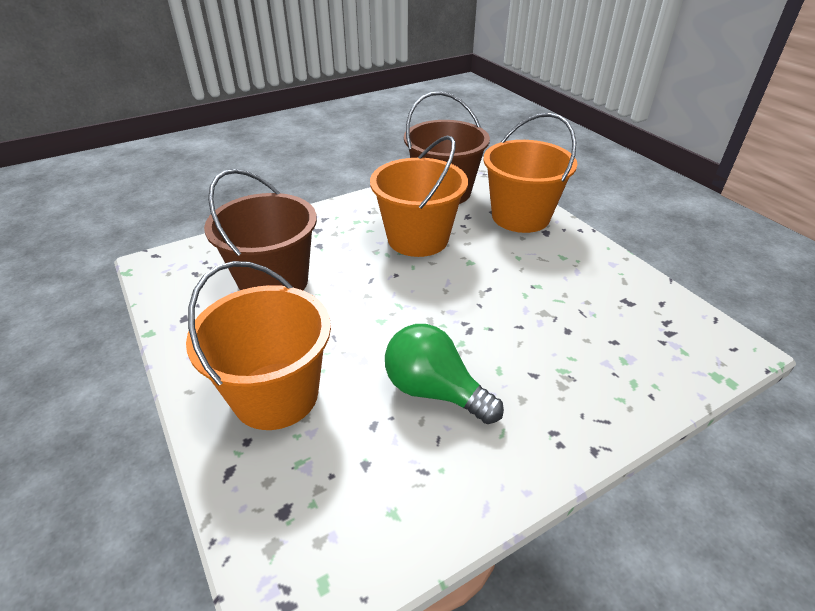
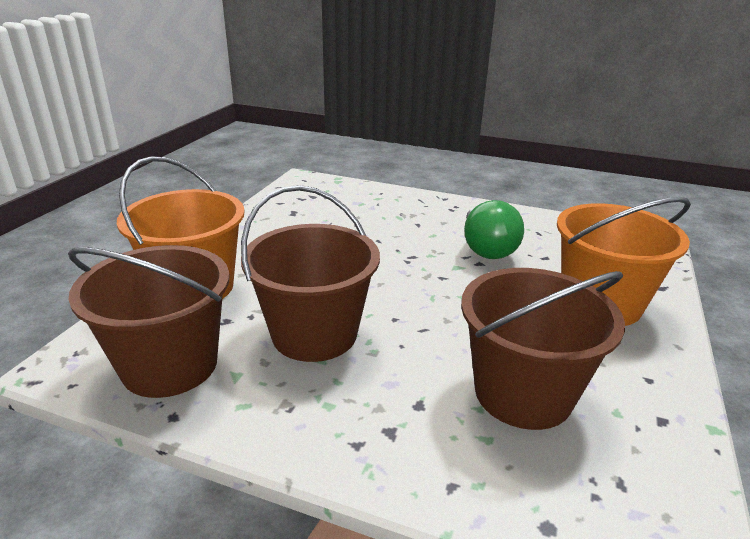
camera: 130 degrees left, 10 degrees down
orange bucket [370,135,468,257] -> brown bucket [241,185,380,362]

